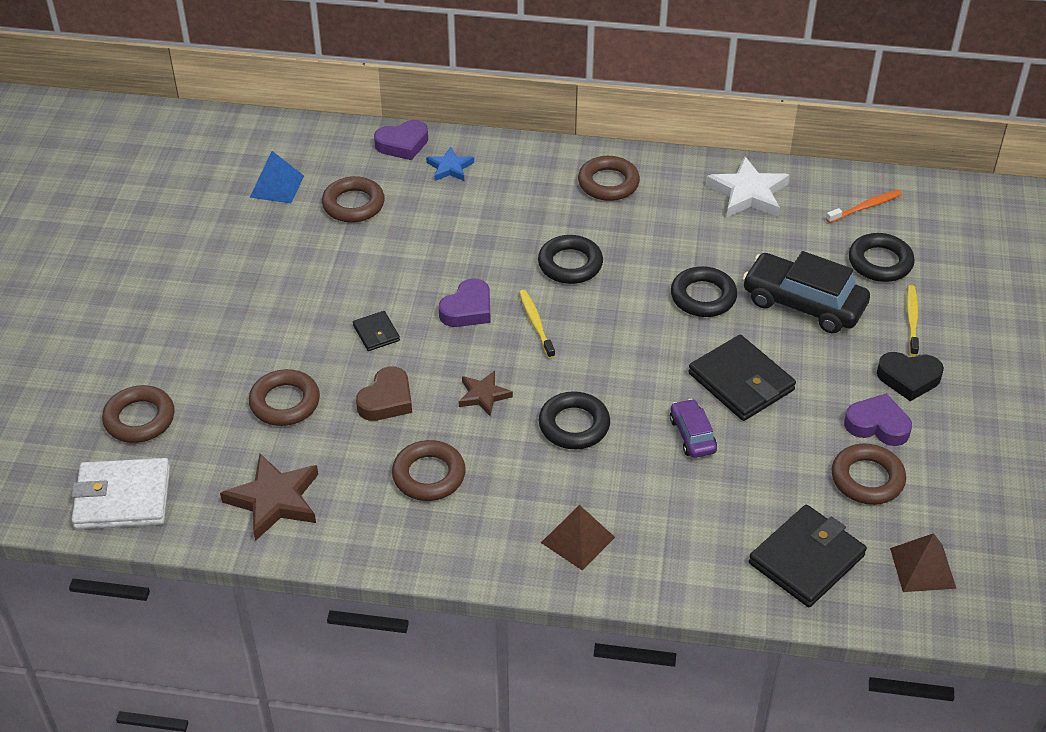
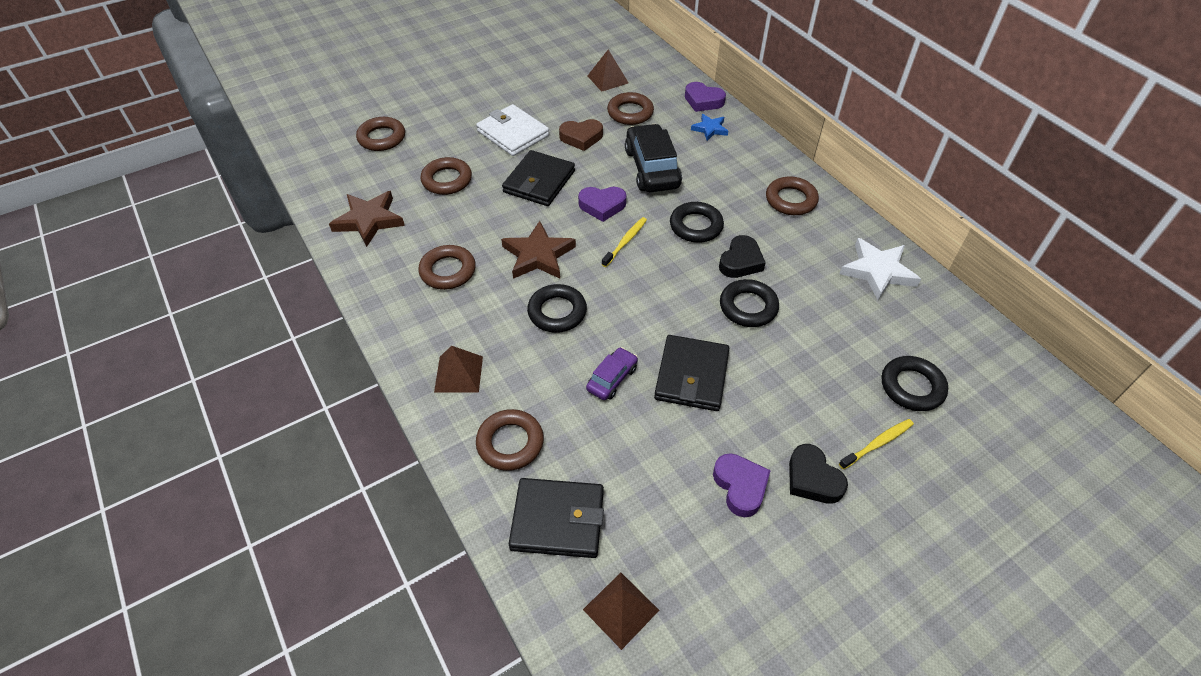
camera: 50 degrees right, 5 degrees up
white wallet [71,458,170,529] -> white wallet moved to [476,104,549,156]
blue pyramid [250,151,304,203] -> brown pyramid [588,50,629,92]
black wallet [353,311,400,351] -> black wallet [502,150,575,206], size x1.97
brown heart [356,367,412,421] -> brown heart moved to [559,119,603,151]
brown star [459,371,513,416] -> brown star [501,221,576,279], size x1.71
black car [743,251,870,333] -> black car moved to [625,124,682,192]
orange toothbrush [826,190,902,223] -> none
brown ring [832,443,906,505] -> brown ring moved to [476,409,544,471]
none -> black heart [719,235,766,278]

